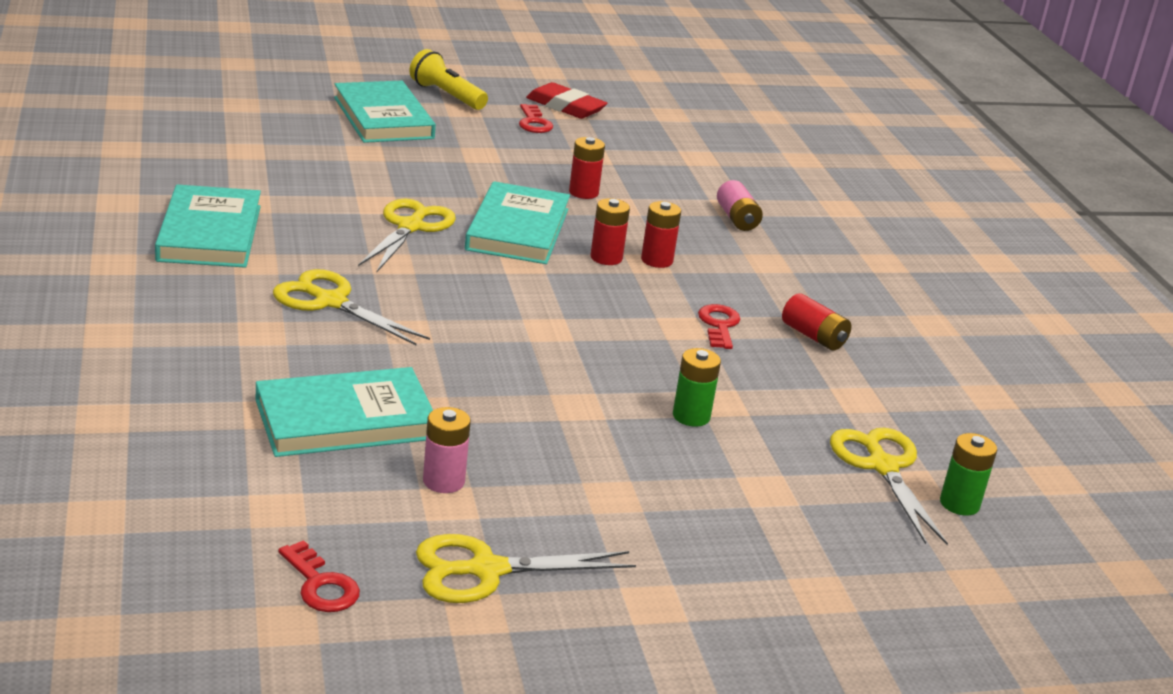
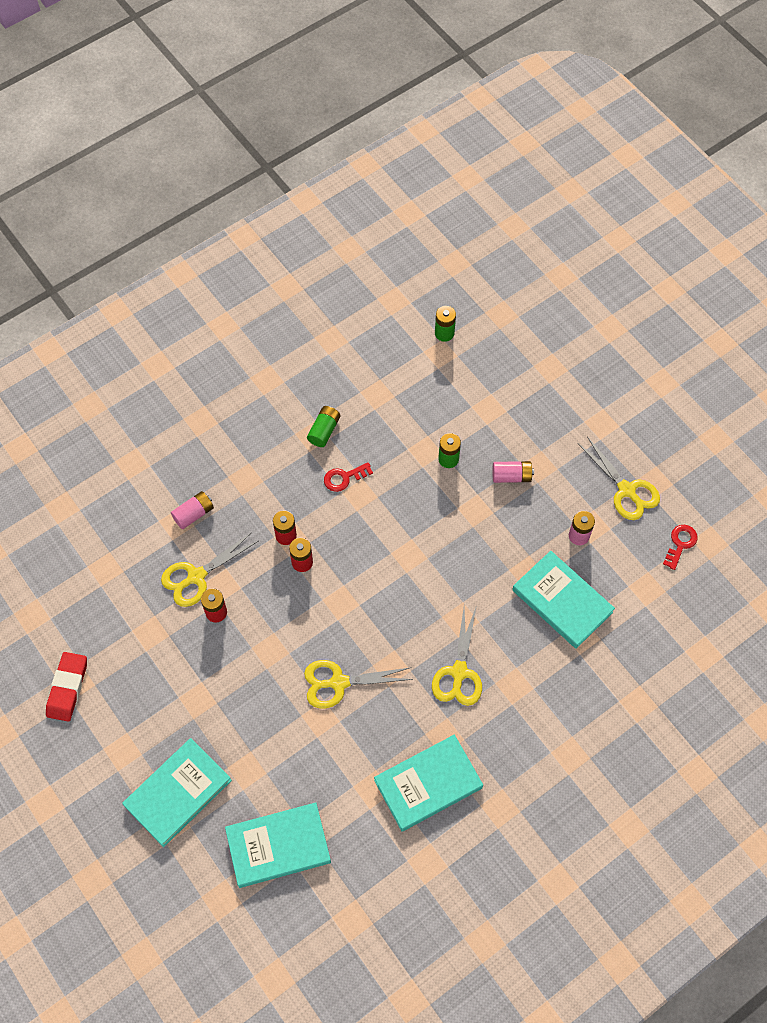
camera: 110 degrees left, 35 degrees up
yellow flashlight [410,49,488,110] -> none
turquoise book [465,181,570,264] -> turquoise book moved to [225,802,331,888]
red key [519,104,553,133] -> none
red battery [782,293,851,351] -> green battery [307,406,340,447]
yellow scissors [830,428,948,545] -> yellow scissors moved to [161,532,258,607]
none -> pink battery [493,461,534,483]

